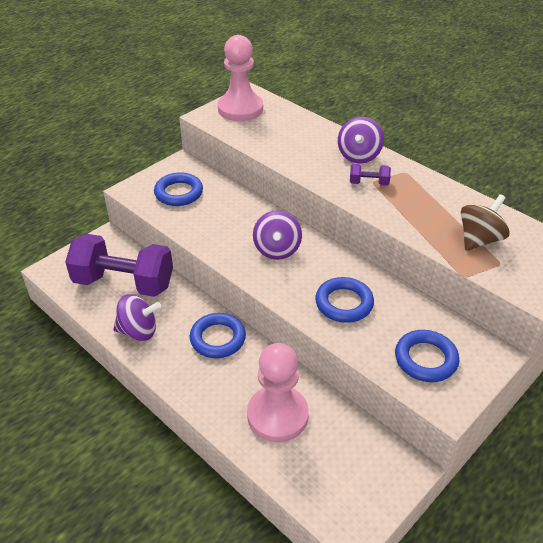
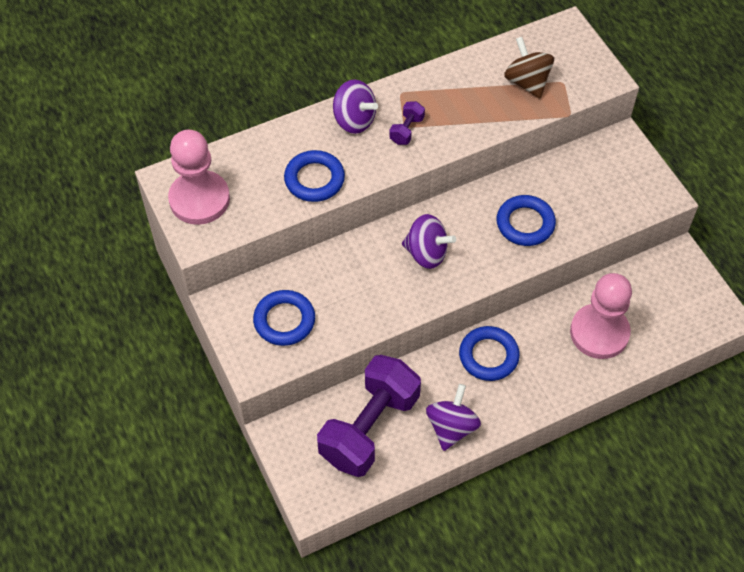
camera: 70 degrees left, 15 degrees up
blue ring [395,330,459,382] -> blue ring moved to [284,150,345,202]

